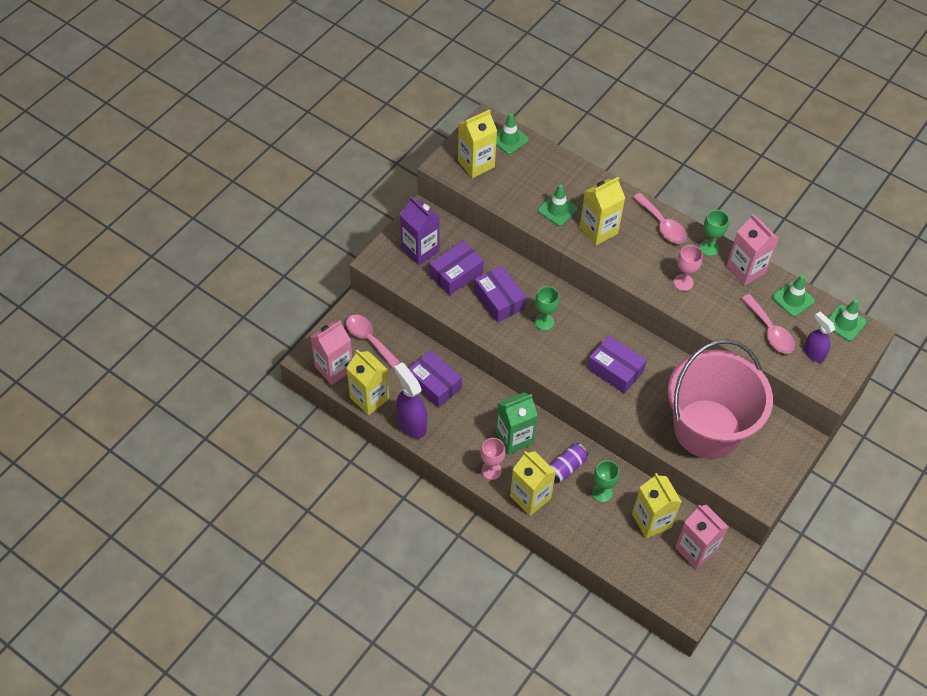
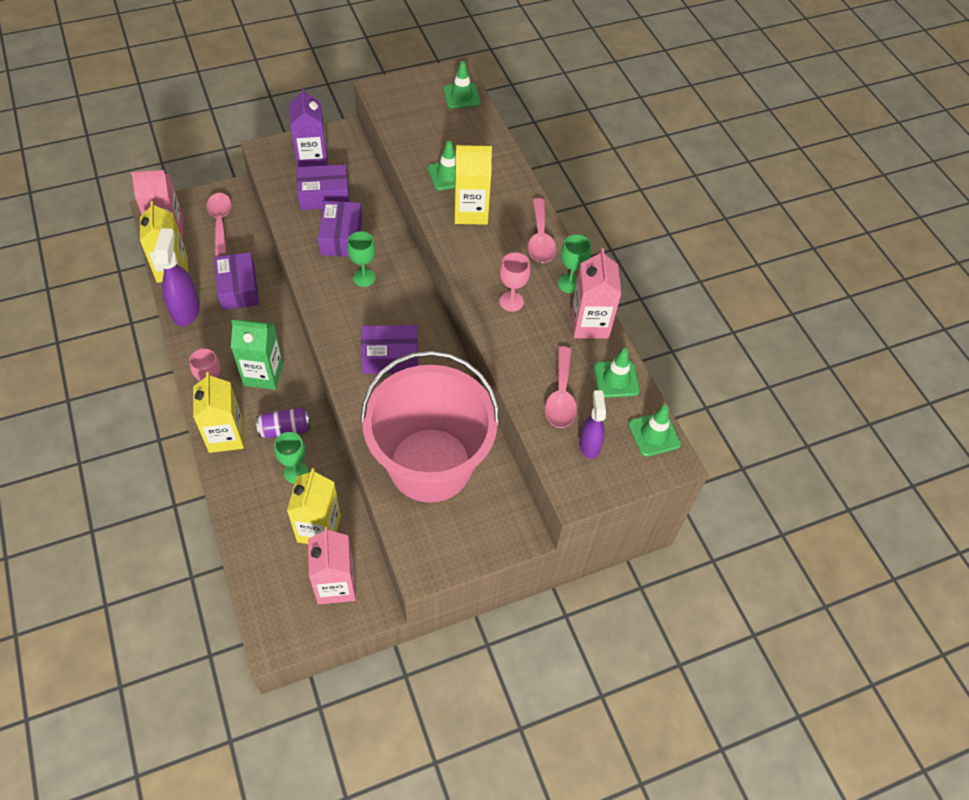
camera: 30 degrees right, 0 degrees up
yellow carton [458,109,497,178] -> none
purple box [587,335,647,394] -> purple box turned 75 degrees counterclockwise [361,325,418,374]

